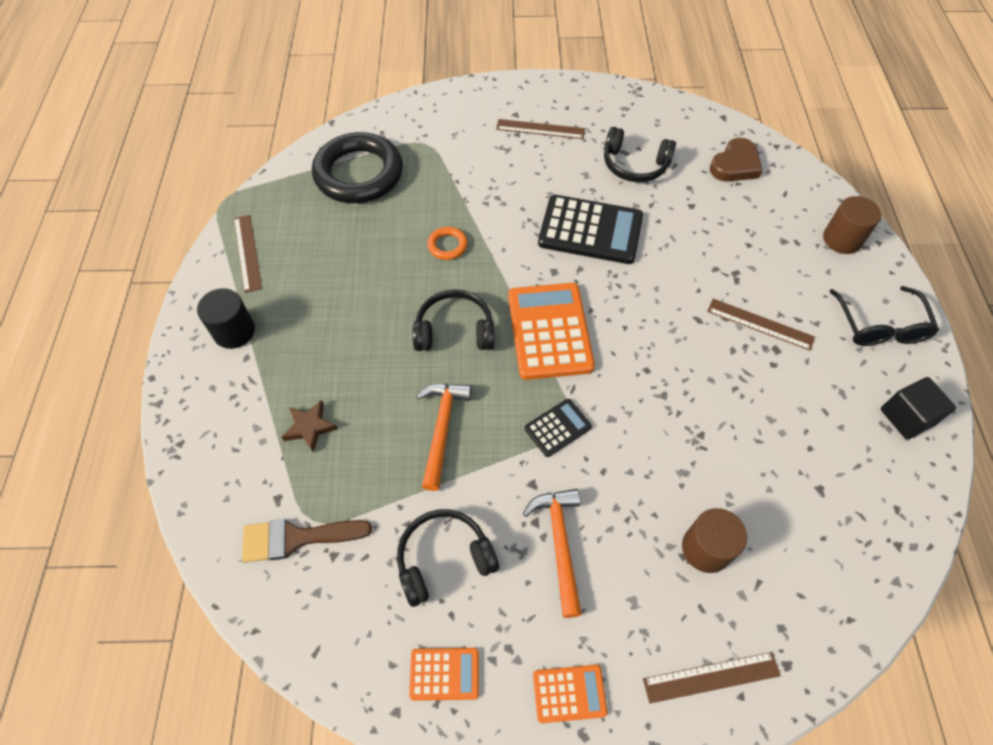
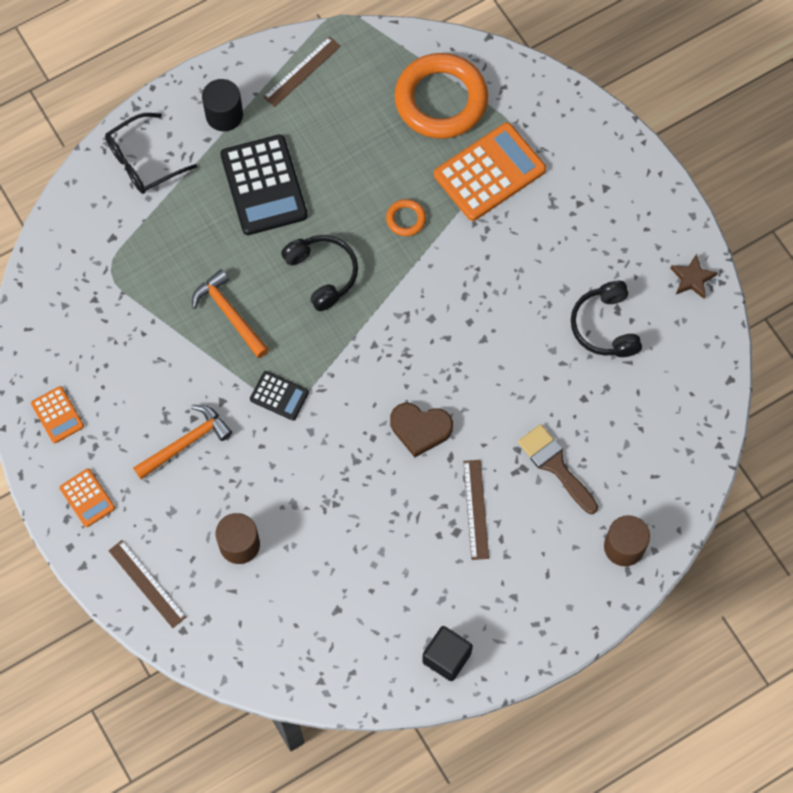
camera: 60 degrees right, 10 degrees up
brown brush [242,519,372,563] -> brown brush moved to [518,424,598,514]
brown star [281,400,338,453] -> brown star moved to [670,254,718,299]
black ring [312,132,403,203] -> orange ring [394,53,488,139]
black headphones [397,509,499,607] -> none
orange hammer [416,384,472,491] -> orange hammer turned 105 degrees counterclockwise [192,269,269,358]
brown ruler [496,119,585,139] -> none
orange calculator [508,283,595,380] -> orange calculator moved to [434,122,546,221]
black calculator [538,195,643,264] -> black calculator moved to [220,135,308,235]
brown heart [710,138,763,182] -> brown heart moved to [390,403,453,457]
black glasses [830,286,939,346] -> black glasses moved to [105,113,197,194]

